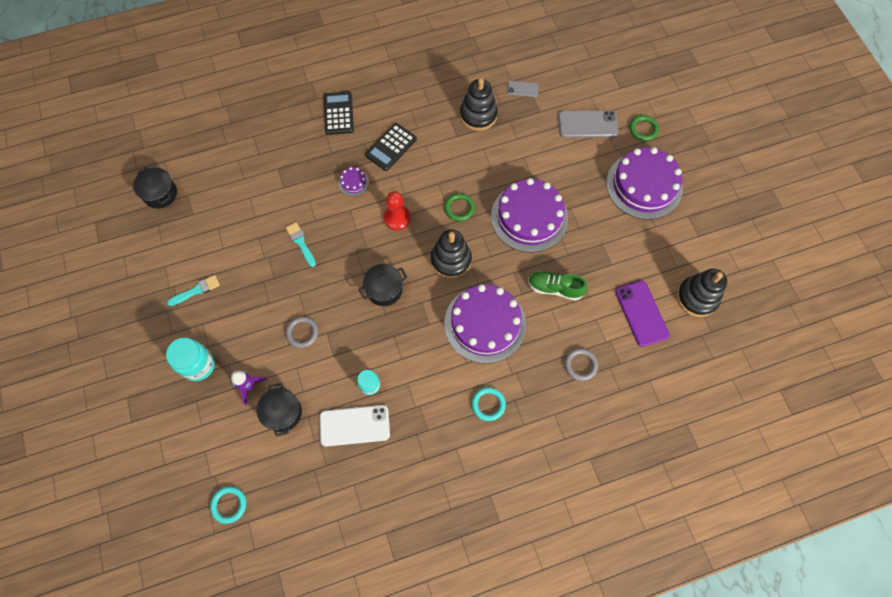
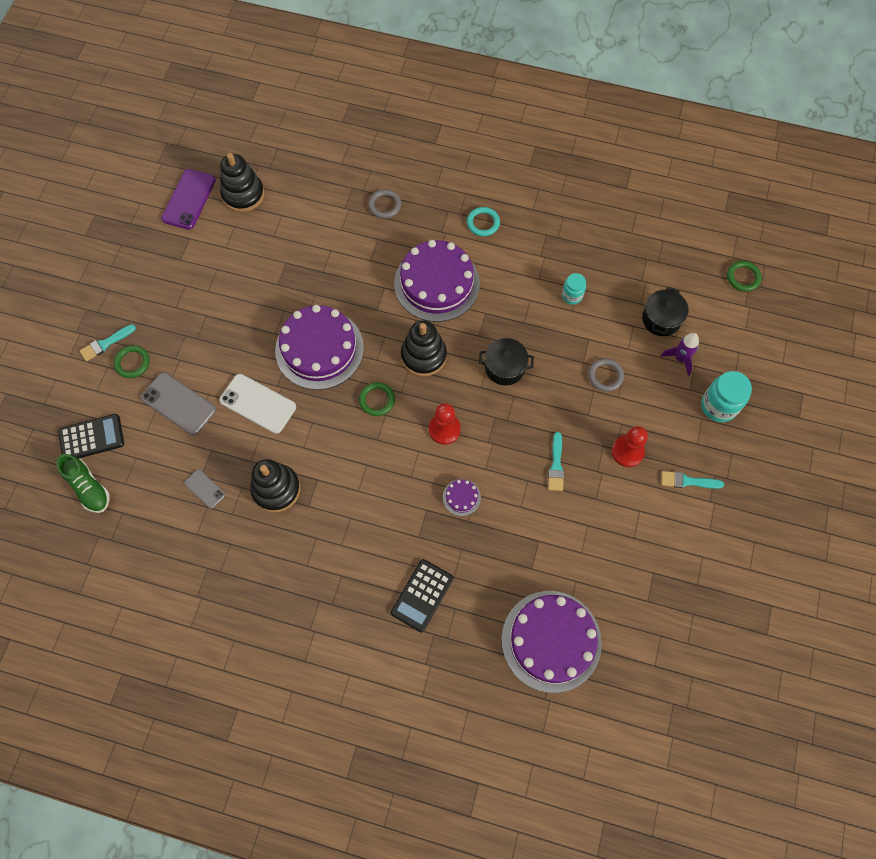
camera: 145 degrees left, 0 degrees up
black pot [133,167,177,209] -> none
turquoise ring [210,486,246,524] -> green ring [727,261,762,292]
white phone [320,405,390,447] -> white phone moved to [220,374,296,434]
black calculator [365,123,417,171] -> black calculator moved to [58,414,124,458]
green shoe [528,271,587,301] -> green shoe moved to [56,454,110,513]
purple cake [606,147,683,220] -> purple cake moved to [502,591,602,693]
purple phone [615,281,670,347] -> purple phone moved to [161,169,216,230]
none -> turquoise brush [80,324,136,361]
none -> red pawn [612,426,648,467]

